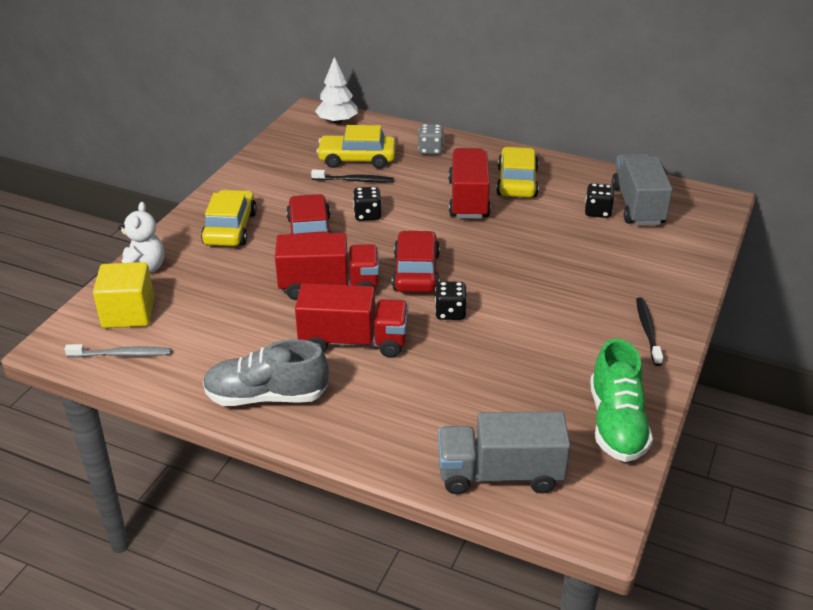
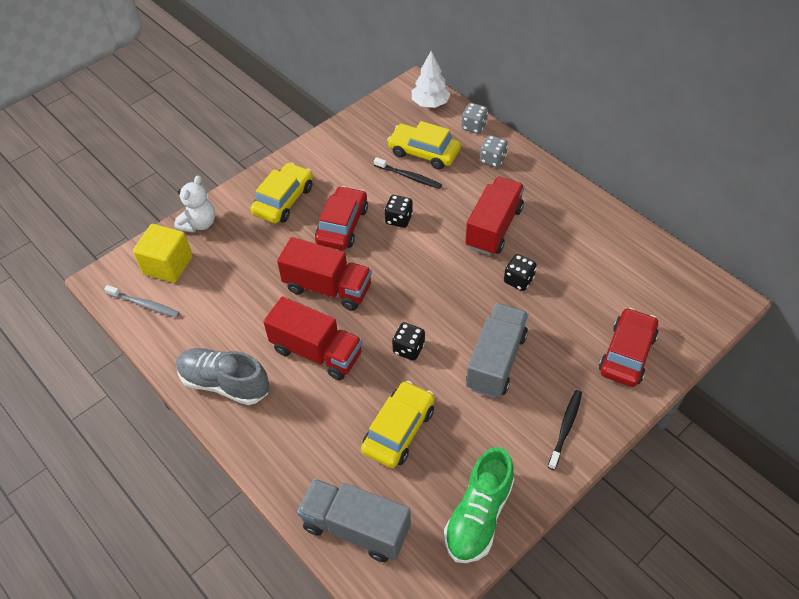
camera: 25 degrees right, 15 degrees up
red car [392,230,440,293] -> red car moved to [599,308,658,387]
yellow car [496,147,539,198] -> yellow car moved to [361,381,435,468]
black dice [585,183,615,218] -> black dice moved to [504,254,537,291]
grey truck [612,154,673,225] -> grey truck moved to [466,303,528,398]
none -> grey dice [461,103,488,134]

